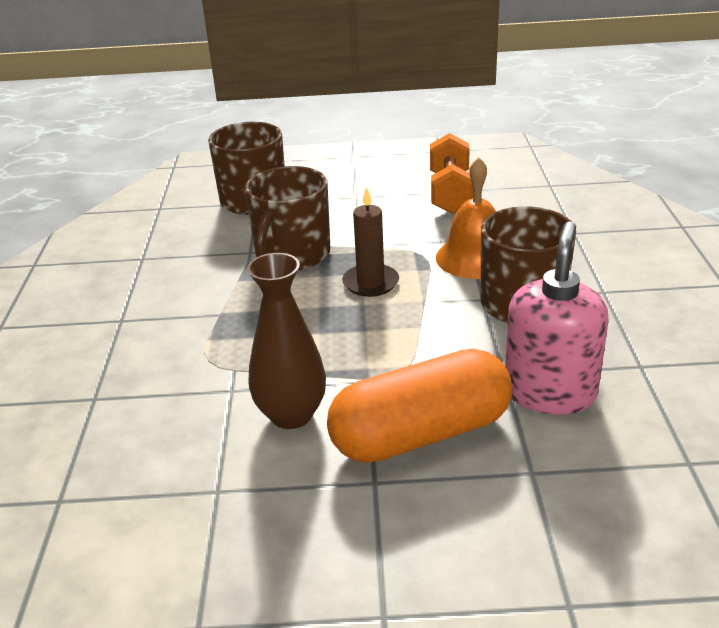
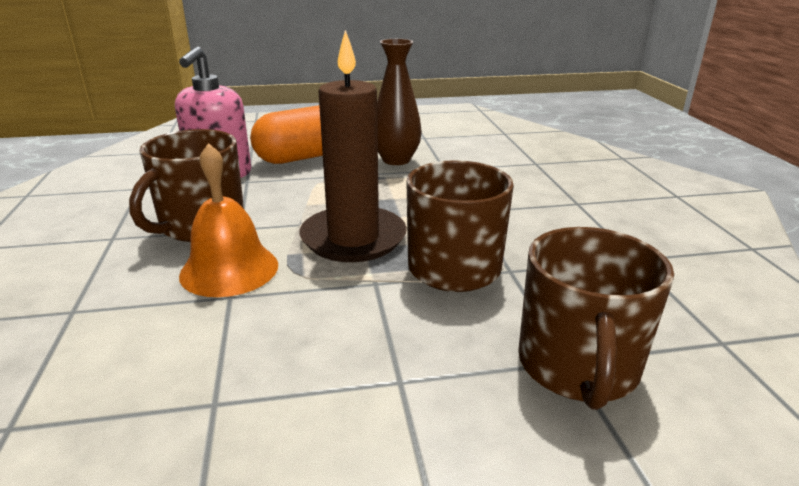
camera: 170 degrees right, 5 degrees down
brown candle [342,187,399,297] -> brown candle [299,30,407,262], size x1.74
orange dumbbell [430,133,473,214] -> none

